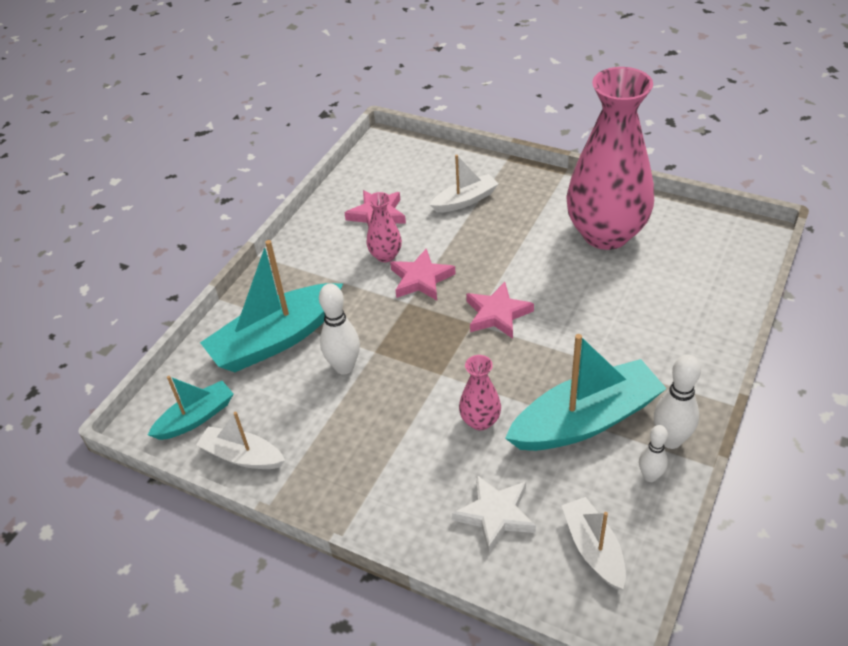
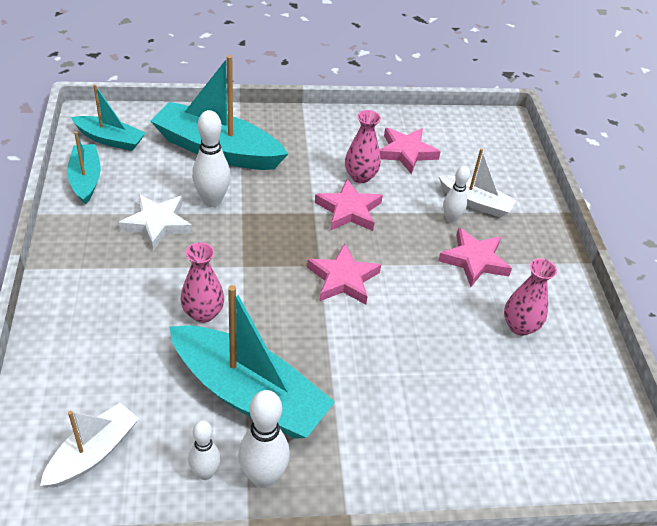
camera: 50 degrees right, 0 degrees up
white boat [196,412,285,469] -> turquoise boat [67,131,101,205]
white star [452,475,536,553] -> white star moved to [119,194,192,251]
pink vase [566,67,654,250] -> pink vase [504,258,557,336], size x0.42
none -> pink star [438,228,512,287]
none -> white bowling pin [443,166,470,223]

